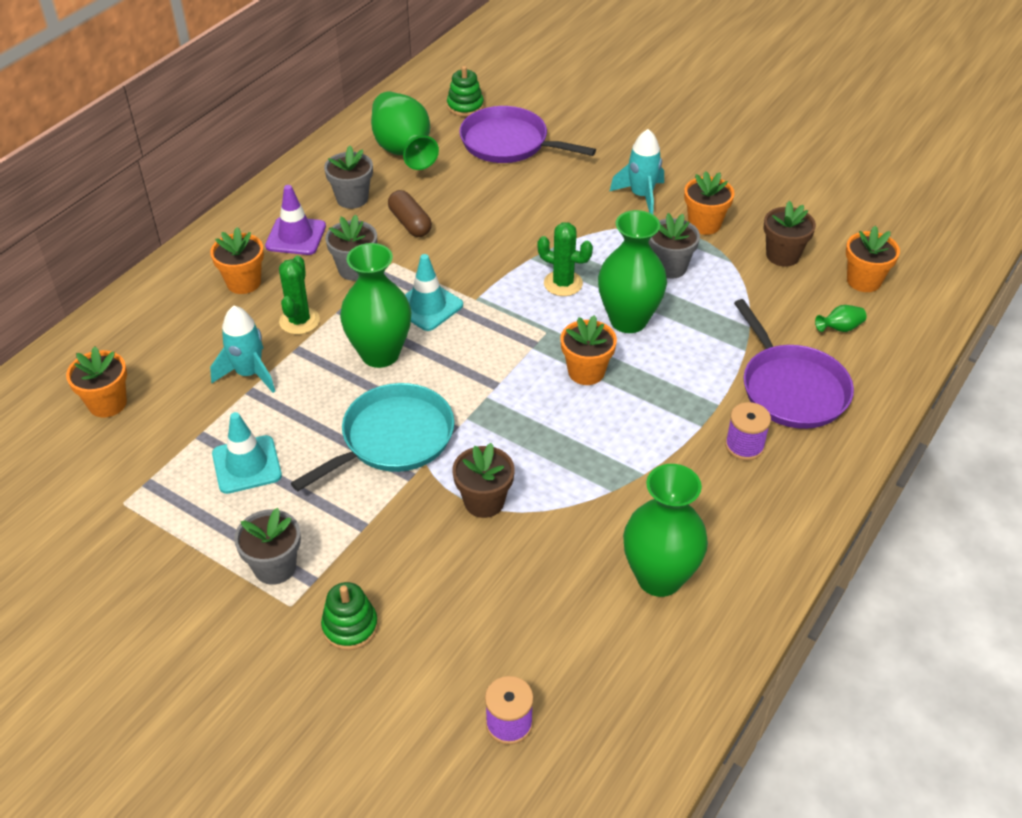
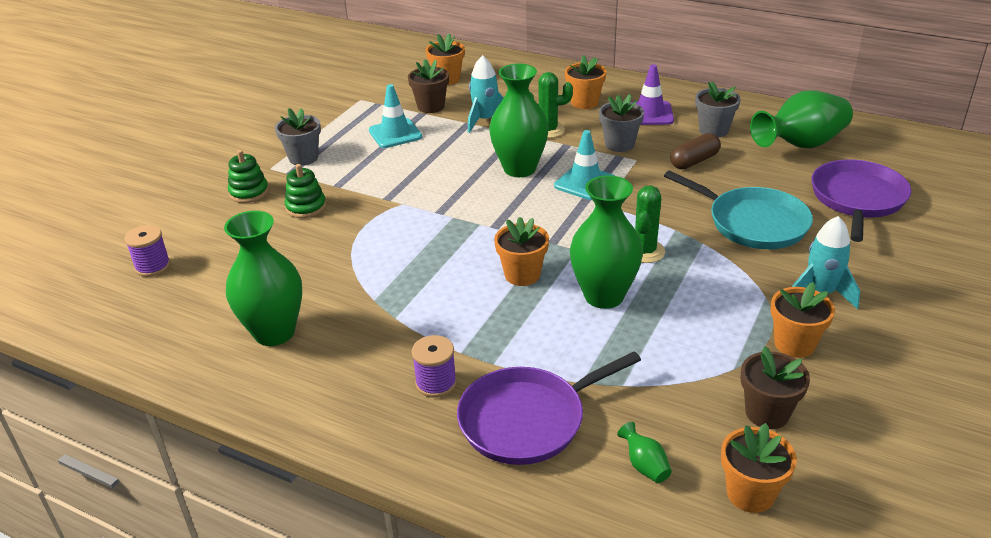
camera: 85 degrees right, 10 degrees down
turquoise pan [291,383,455,491] -> turquoise pan moved to [664,171,813,249]
green stacking toy [447,66,484,117] -> green stacking toy moved to [285,164,326,218]
brown flower pot [452,443,515,518] -> brown flower pot moved to [408,59,449,113]
grey flower pot [648,213,700,279] -> none

